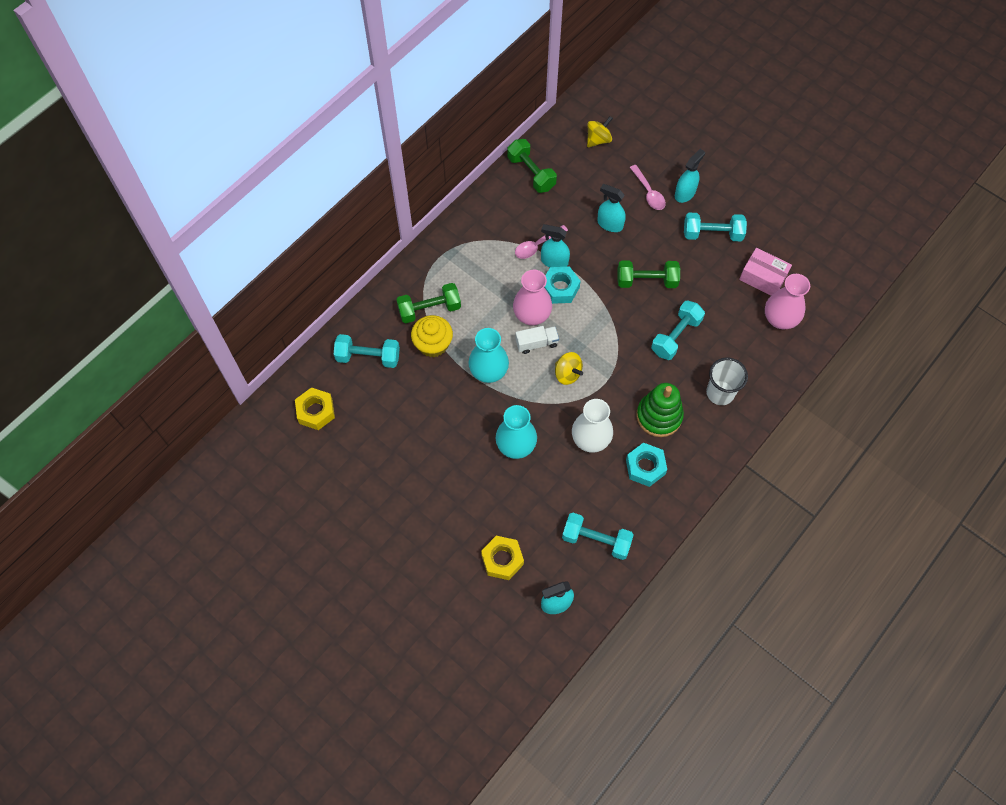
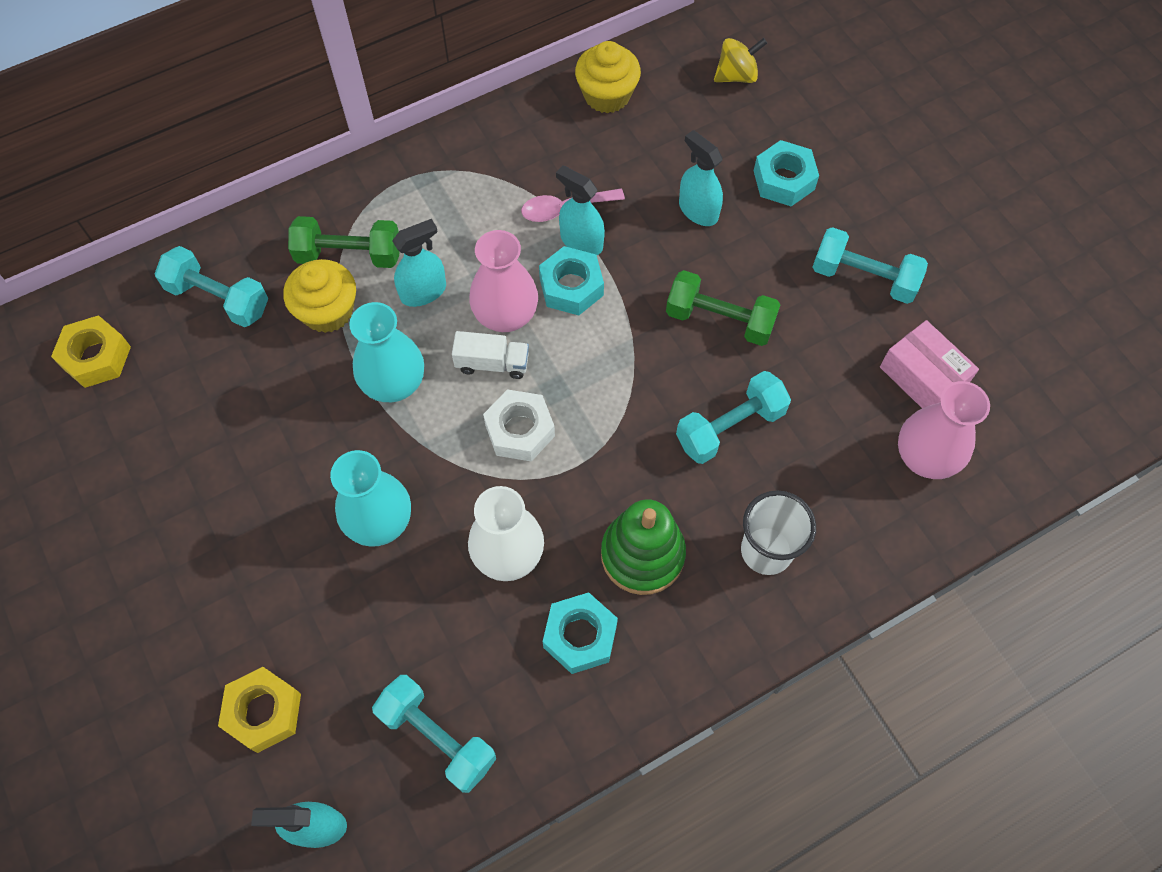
camera: 20 degrees right, 0 degrees up
green dumbbell [507,139,557,193] -> yellow cupcake [575,41,641,113]
yellow spinning top [555,352,583,385] -> white nut [483,389,555,462]
pink spoon [630,165,666,210] -> turquoise nut [754,140,819,206]
turquoise spray bottle [675,149,705,203] -> turquoise spray bottle moved to [392,219,446,307]

